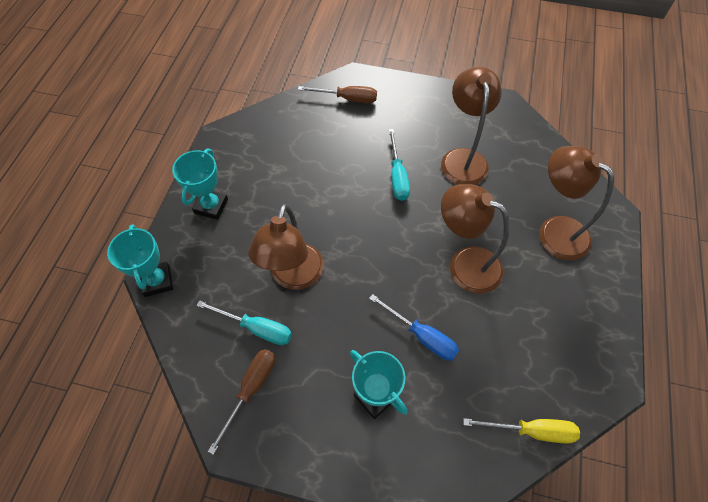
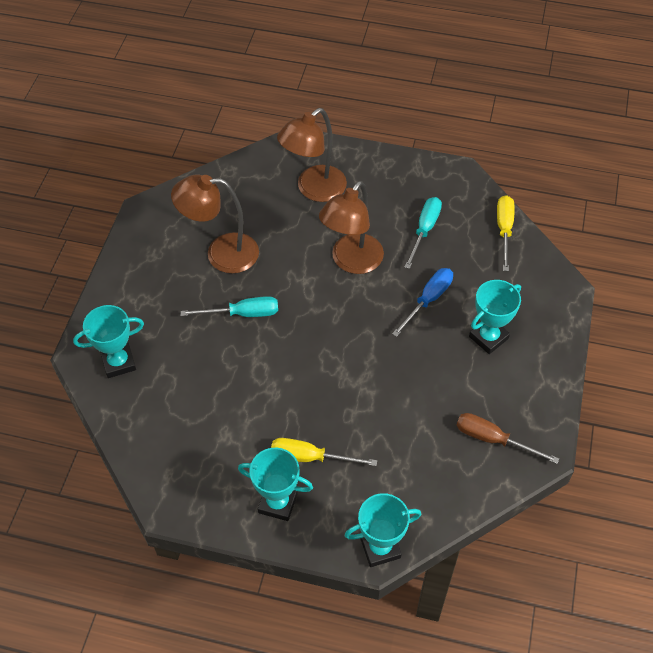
camera: 90 degrees left, 5 degrees down
turquoise screwdriver [196,300,292,345] -> turquoise screwdriver moved to [405,197,442,269]
brown lamp [248,204,324,290] -> none
brown screwdriver [298,86,377,103] -> turquoise trophy [73,305,144,378]
none -> yellow screwdriver [271,438,377,466]

